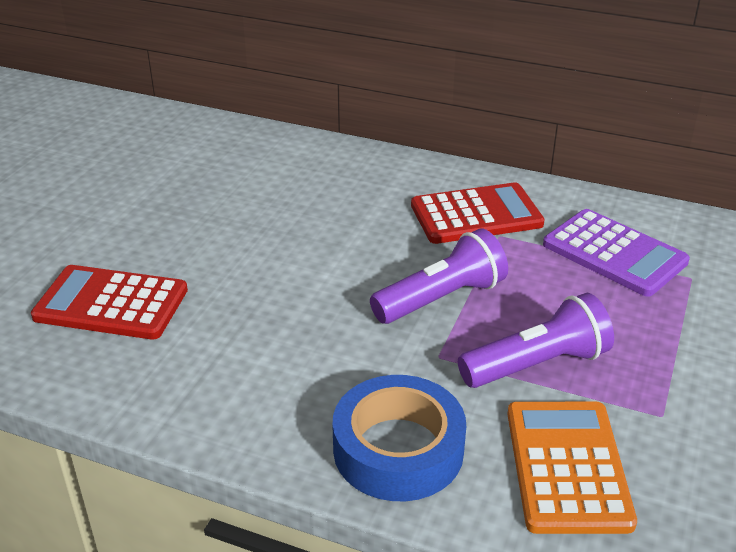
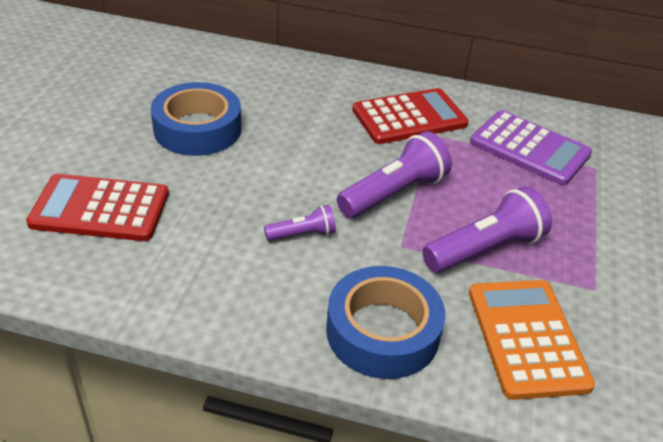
camera: 10 degrees left, 5 degrees up
none -> blue tape [151,82,242,156]
none -> purple flashlight [264,205,336,241]

